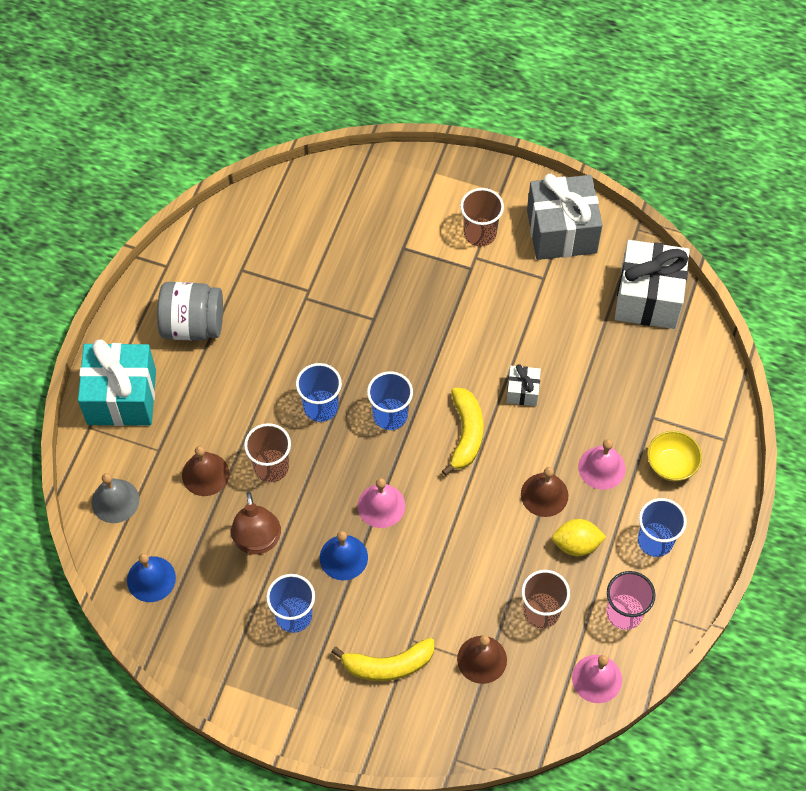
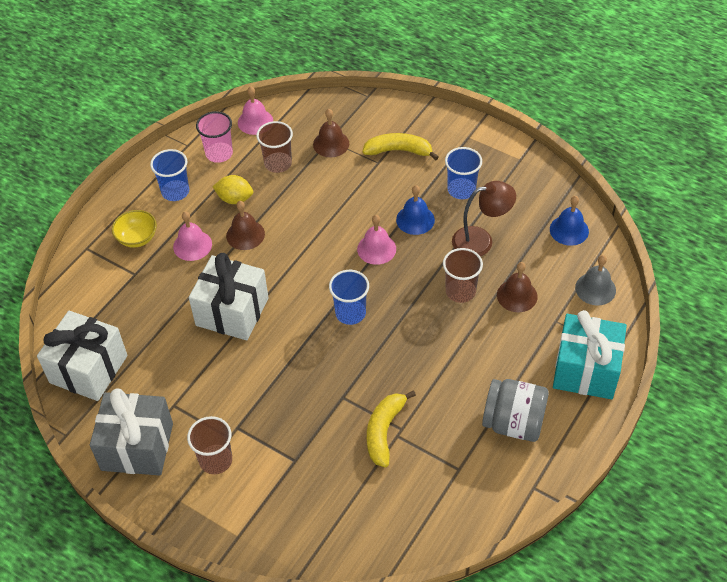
camera: 165 degrees left, 10 degrees down
brown lamp [230,491,281,555] -> brown lamp turned 75 degrees clockwise [452,181,516,256]
blue cup [296,363,342,422] -> none
yellow banana [442,387,484,476] -> yellow banana moved to [367,390,416,467]
white gift [506,364,541,406] -> white gift [189,253,269,340], size x2.13

